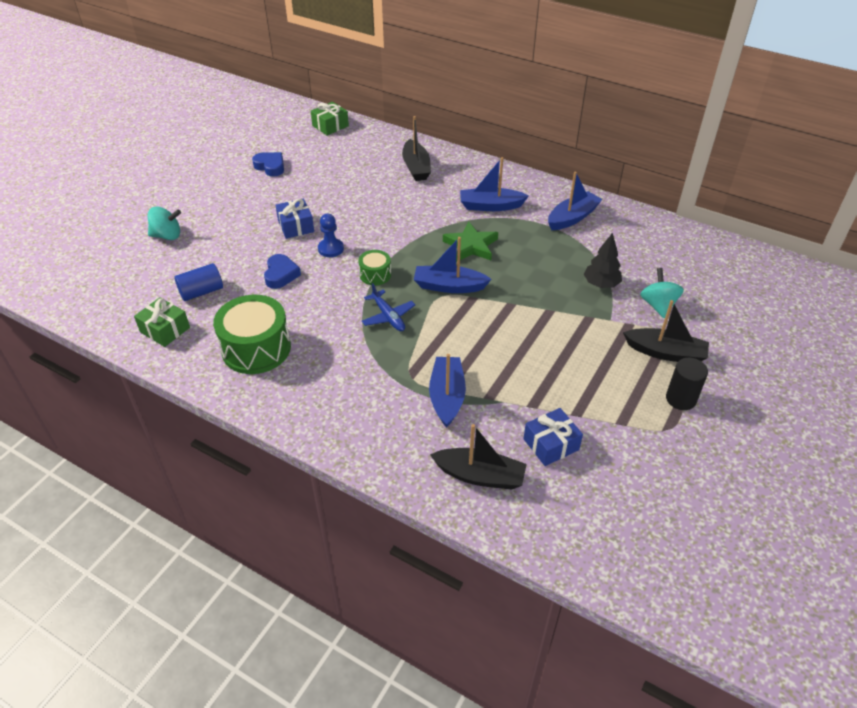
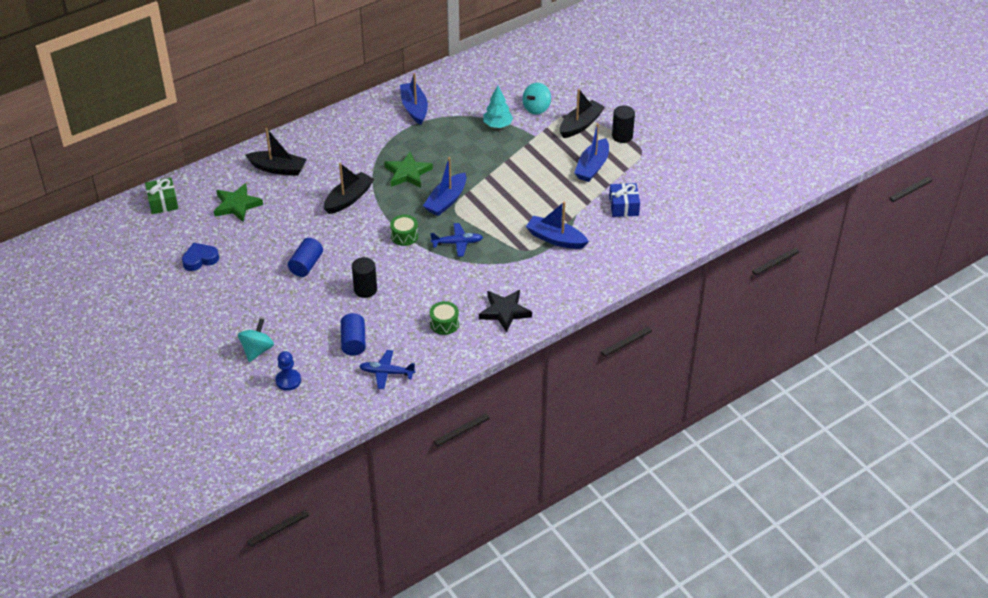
camera: 65 degrees left, 0 degrees up
green gift [134,297,190,347] -> blue plane [359,350,416,389]
green drum [213,295,291,374] -> green drum [430,301,459,335], size x0.51
blue heart [264,254,301,289] -> black cylinder [352,257,377,298]
blue gift [275,198,314,239] -> blue cylinder [288,238,323,277]
blue pawn [318,214,344,257] -> blue pawn moved to [275,351,301,391]
black boat [430,424,527,490] -> black boat moved to [324,163,374,214]
blue boat [460,157,529,211] -> blue boat moved to [574,123,609,182]
black tree [584,233,622,288] -> turquoise tree [483,86,513,128]
turquoise spinning top [640,268,684,318] -> turquoise spinning top turned 75 degrees counterclockwise [522,83,551,115]
none -> green star [214,183,263,222]
none -> black star [479,290,532,333]

